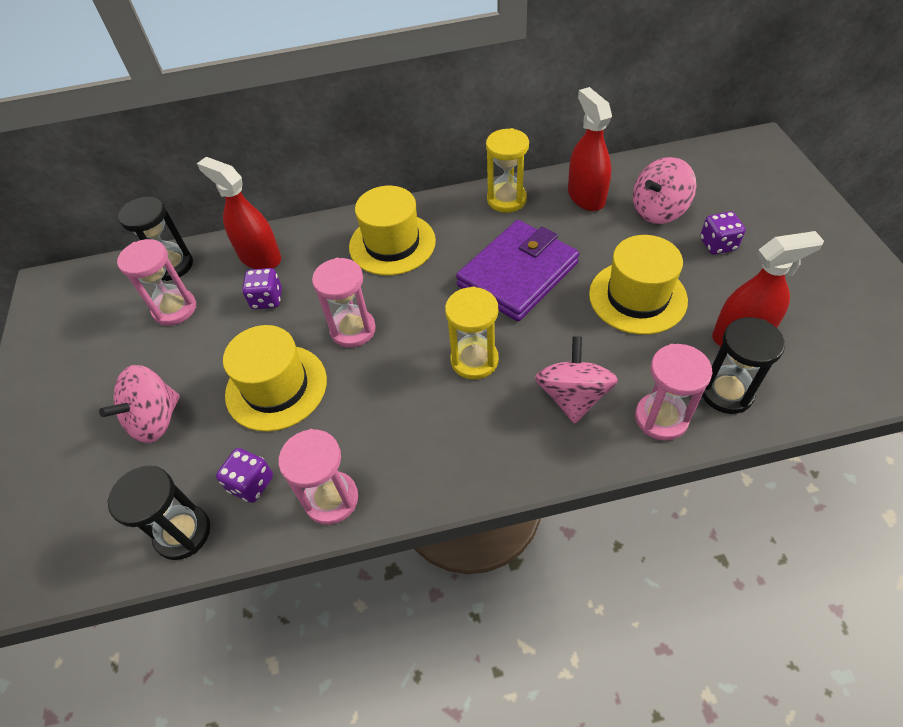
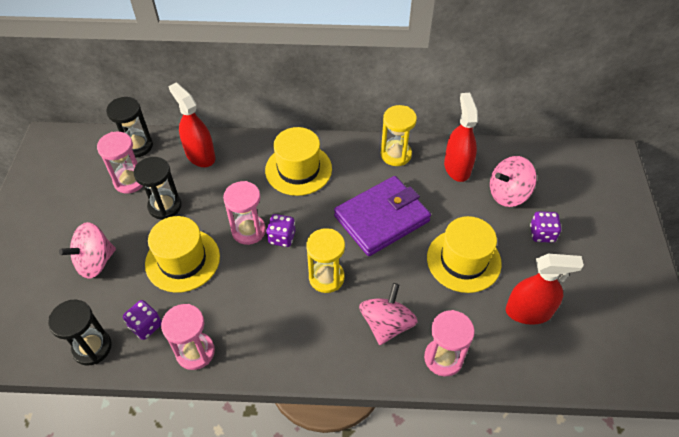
camera: 10 degrees right, 0 degrees up
purple dice [242,268,282,309] -> purple dice moved to [266,214,295,247]
black hourglass [702,317,785,414] -> black hourglass moved to [134,157,182,219]

